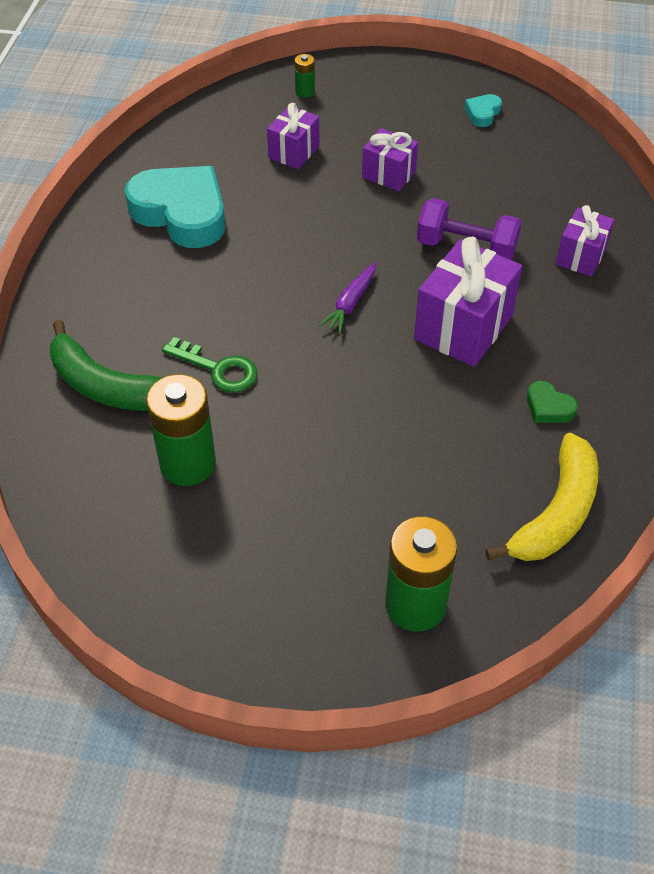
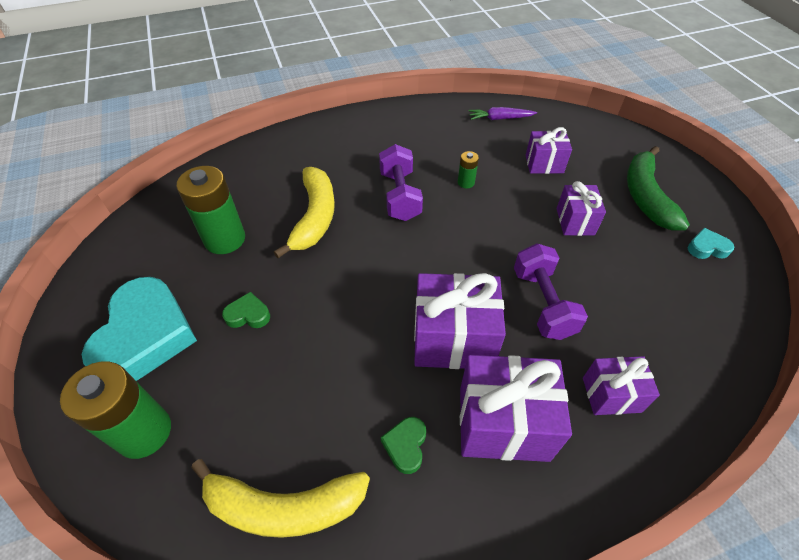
camera: 60 degrees right, 0 degrees up
green banana [50,320,162,411] -> green banana moved to [627,146,690,230]
turquoise heart [125,166,225,248] -> turquoise heart moved to [82,277,197,381]
green key [162,337,258,393] -> yellow banana [274,167,335,258]
green battery [294,54,315,98] -> green battery moved to [458,151,479,189]
purple carrot [318,262,376,334] -> purple carrot moved to [469,107,537,120]
none -> green heart [222,292,270,328]
none -> purple dumbbell [379,144,423,221]
none -> purple gift [460,355,572,462]

